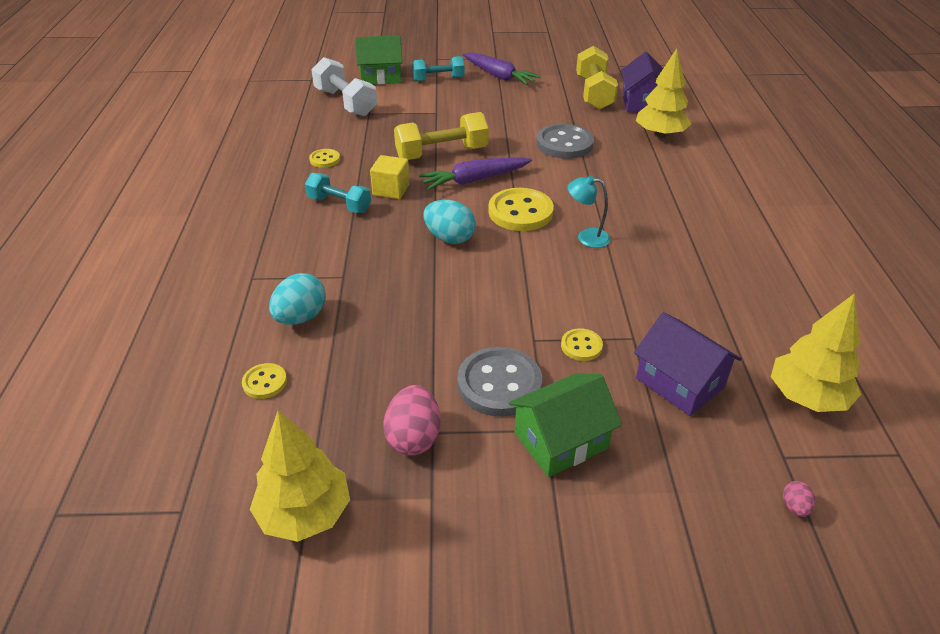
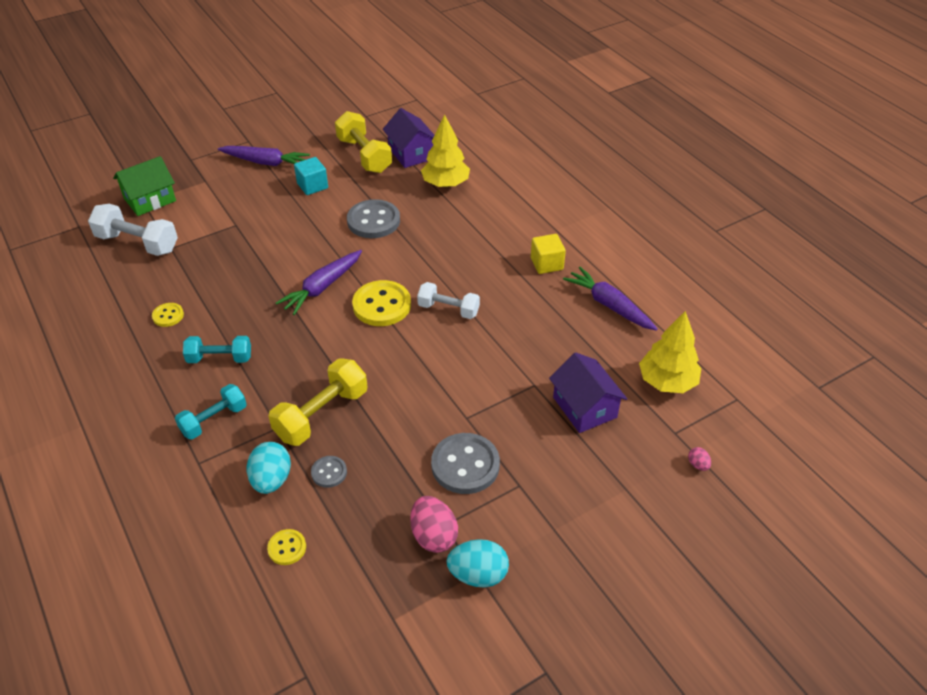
camera: 30 degrees left, 5 degrees up
yellow tree [250,411,350,542] -> none
yellow cube [370,155,410,199] -> yellow cube moved to [531,234,566,274]
yellow dumbbell [394,112,489,160] -> yellow dumbbell moved to [269,358,368,446]
turquoise dumbbell [412,56,465,82] -> turquoise dumbbell moved to [175,384,247,440]
turquoise egg [423,200,476,244] -> turquoise egg moved to [447,539,509,588]
green house [509,373,622,477] -> none
yellow button [561,328,603,361] -> none
turquoise lamp [567,176,611,248] -> white dumbbell [417,282,480,319]
purple house [634,312,742,416] -> purple house turned 45 degrees clockwise [549,352,627,433]
none -> turquoise cube [294,157,328,195]
none -> grey button [311,456,347,488]
none -> purple carrot [563,267,658,331]

